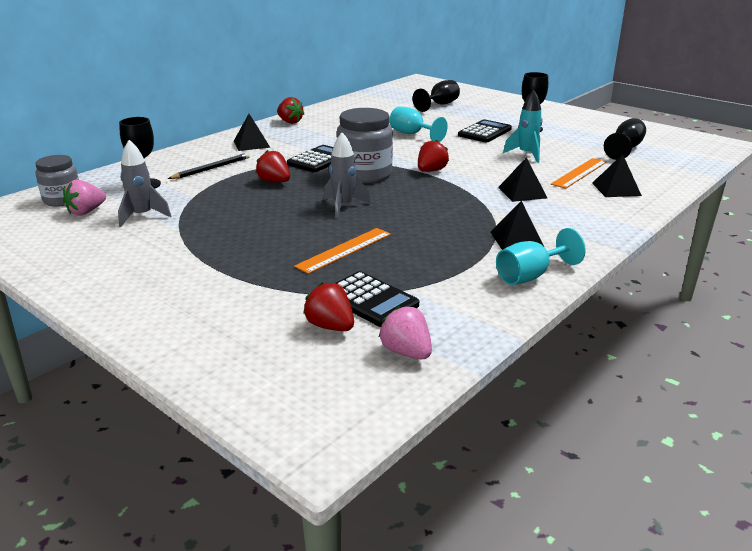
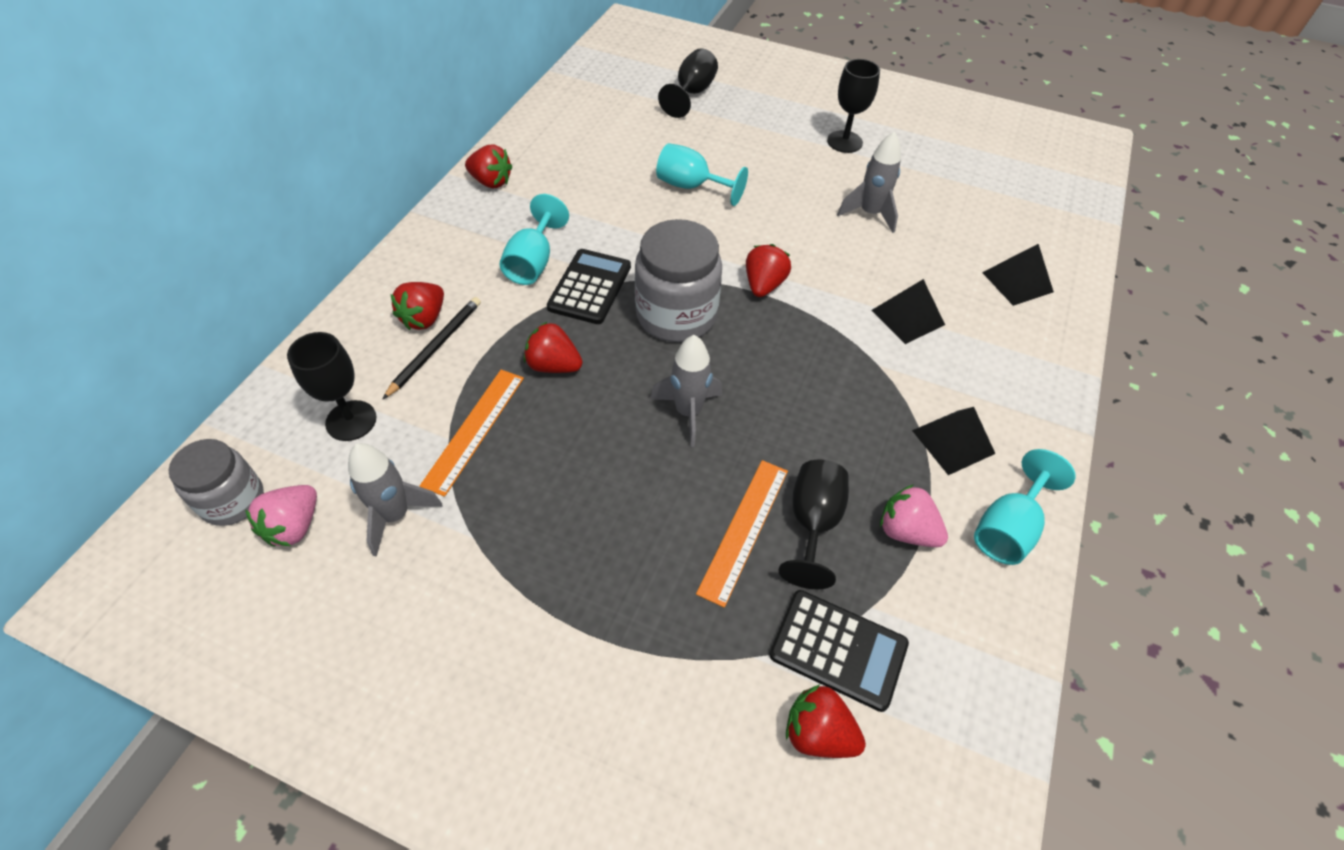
camera: 20 degrees left, 25 degrees up
black pyramid [234,114,270,151] -> none
pink strawberry [379,306,432,359] -> pink strawberry moved to [880,485,948,547]
black calculator [458,119,512,142] -> none
turquoise rocket [503,90,542,163] -> grey rocket [837,131,901,233]
orange ruler [551,158,607,189] -> orange ruler moved to [420,370,524,497]
black goblet [604,118,646,160] -> black goblet moved to [778,460,849,589]
none -> red strawberry [391,282,444,330]
none -> turquoise goblet [500,194,569,285]

